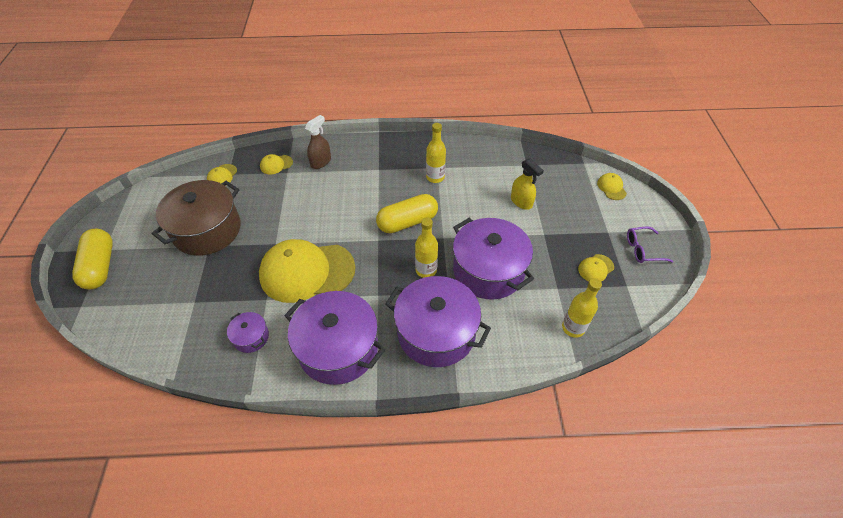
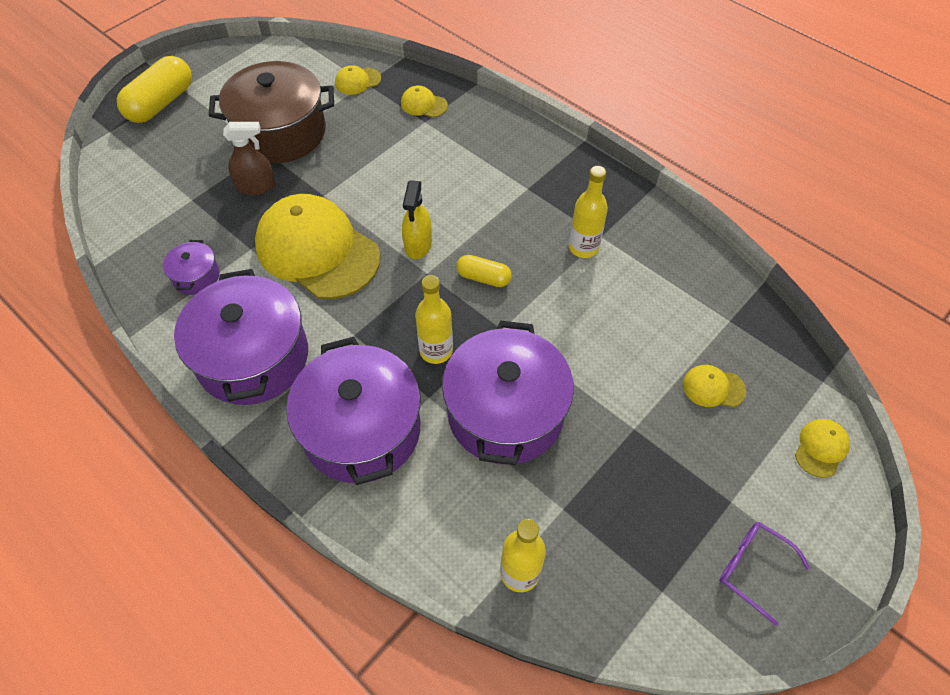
camera: 45 degrees right, 5 degrees up
brown spray bottle [305,115,331,169] -> brown spray bottle moved to [223,122,276,195]
yellow capsule [376,194,438,233] -> yellow capsule [456,255,512,287], size x0.56
yellow spray bottle [511,158,544,210] -> yellow spray bottle moved to [402,180,432,259]
yellow cap [578,254,614,282] -> yellow cap moved to [683,365,746,407]

